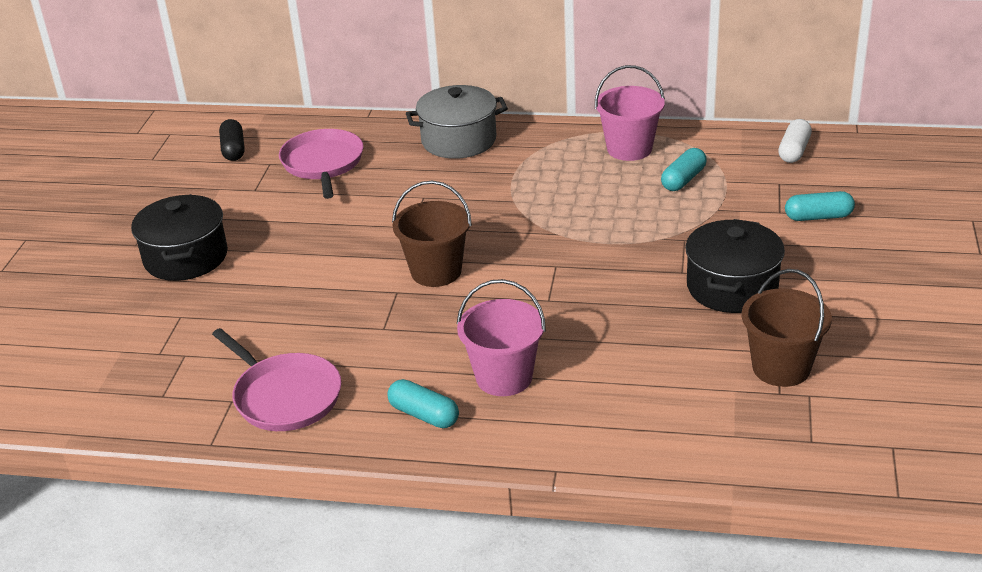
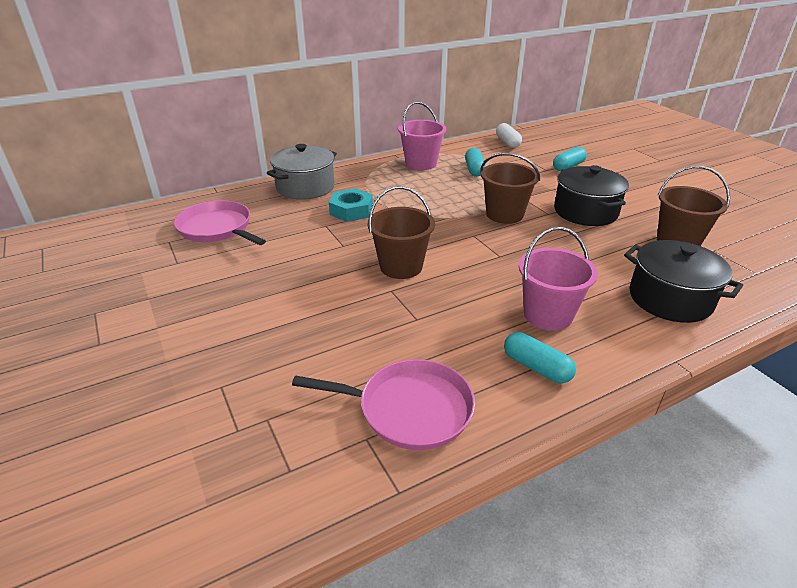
camera: 40 degrees left, 0 degrees up
black pot [131,194,228,281] -> black pot moved to [624,240,743,323]
black capsule [219,119,245,161] -> none
turquoise capsule [387,379,459,428] -> turquoise capsule turned 45 degrees clockwise [504,332,576,383]
none -> turquoise nut [329,188,373,222]
none -> brown bucket [480,153,540,224]

